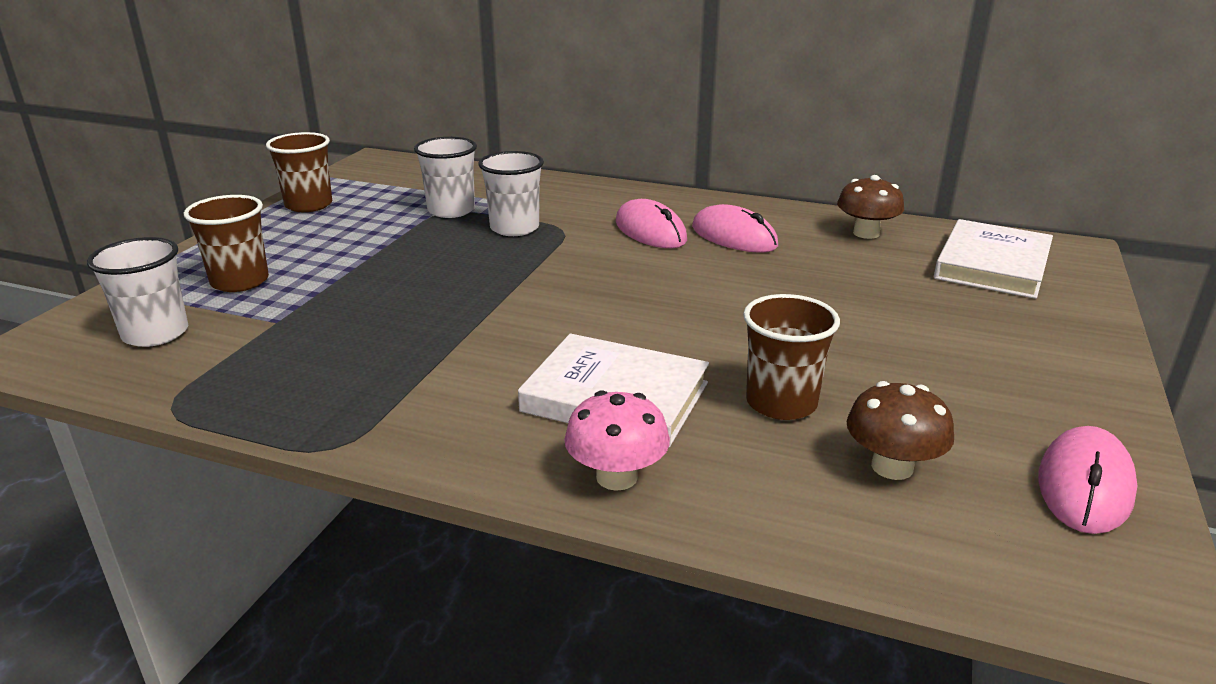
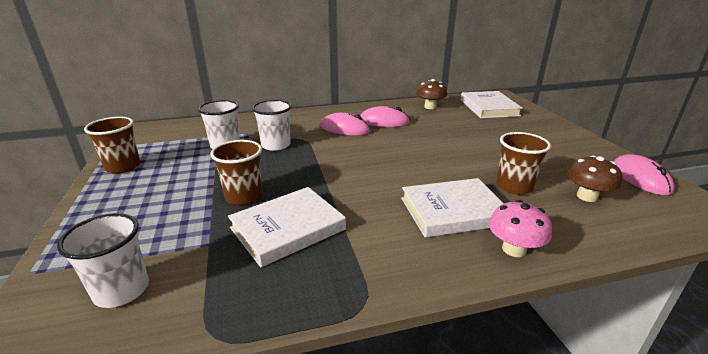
camera: 35 degrees left, 0 degrees up
brown cup [184,195,269,292] -> brown cup moved to [210,140,263,205]
none -> white book [228,187,346,267]

